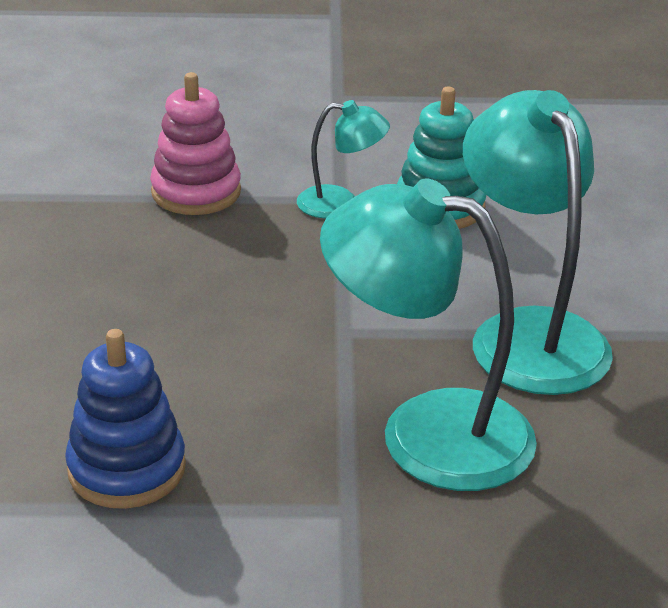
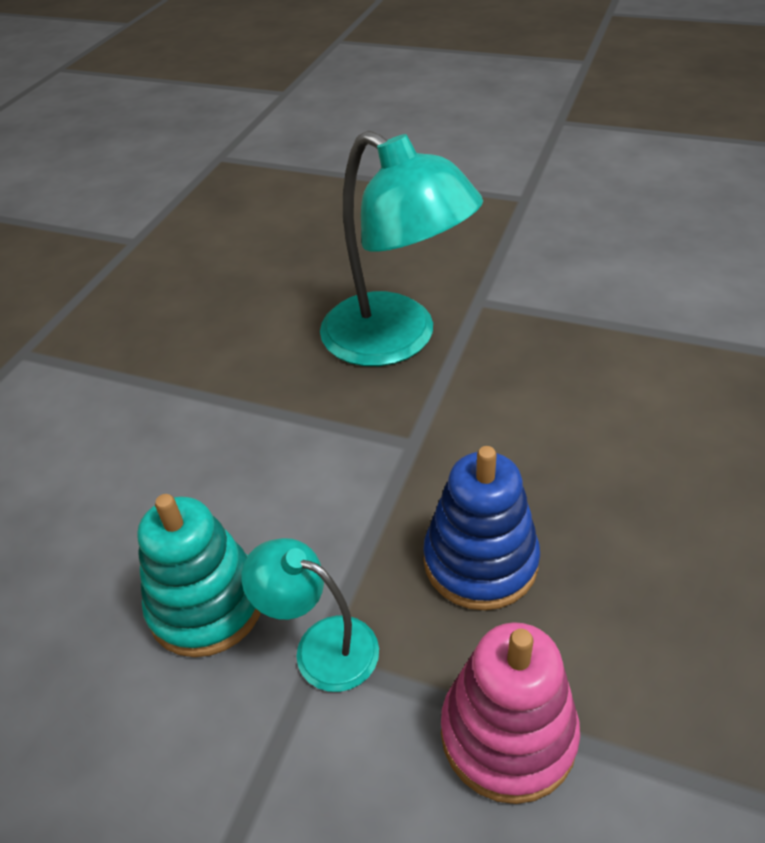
camera: 155 degrees left, 10 degrees up
blue stacking toy [65,329,186,509] -> blue stacking toy moved to [423,446,540,610]
turquoise lamp [463,90,613,395] -> none

